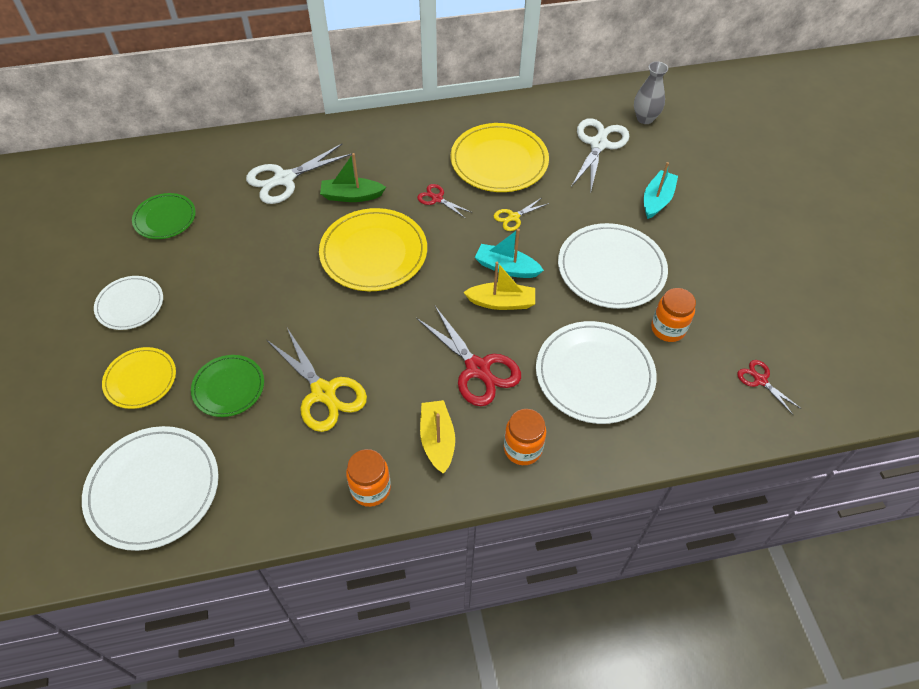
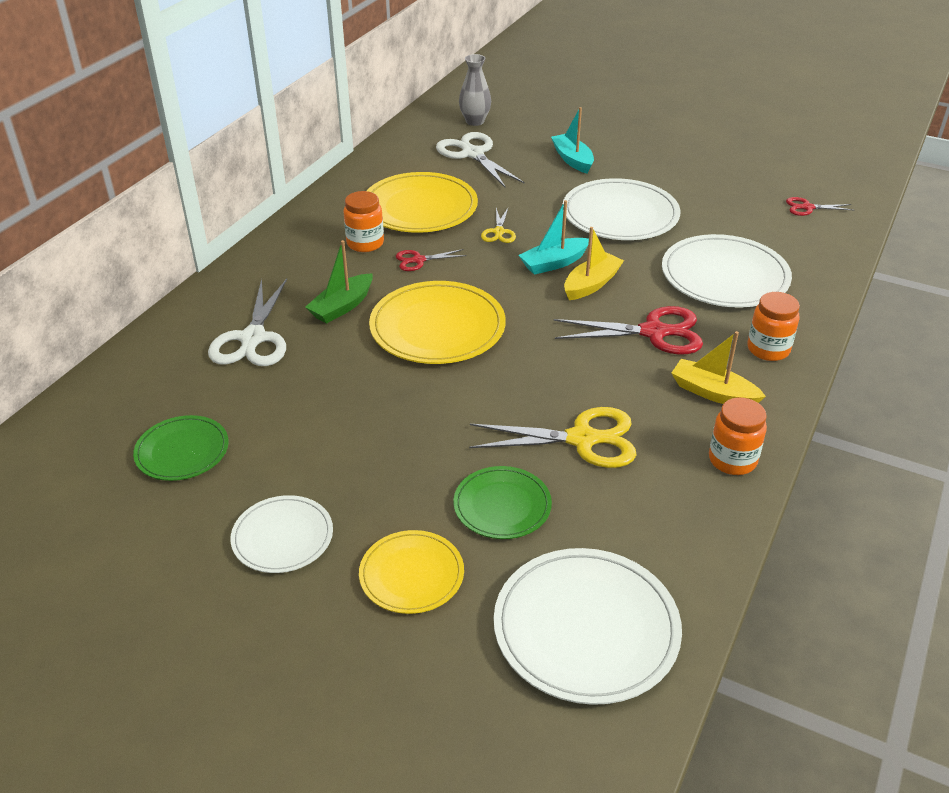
camera: 50 degrees left, 15 degrees down
orange jar [651,288,696,342] -> orange jar moved to [343,191,384,252]

